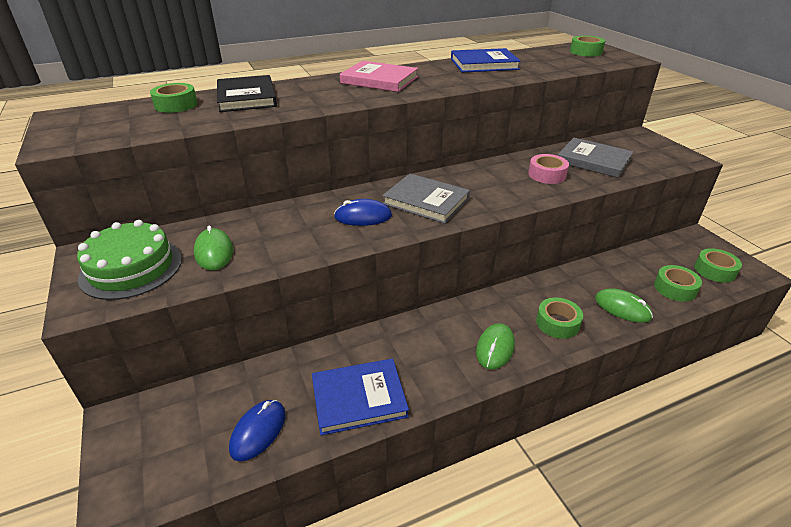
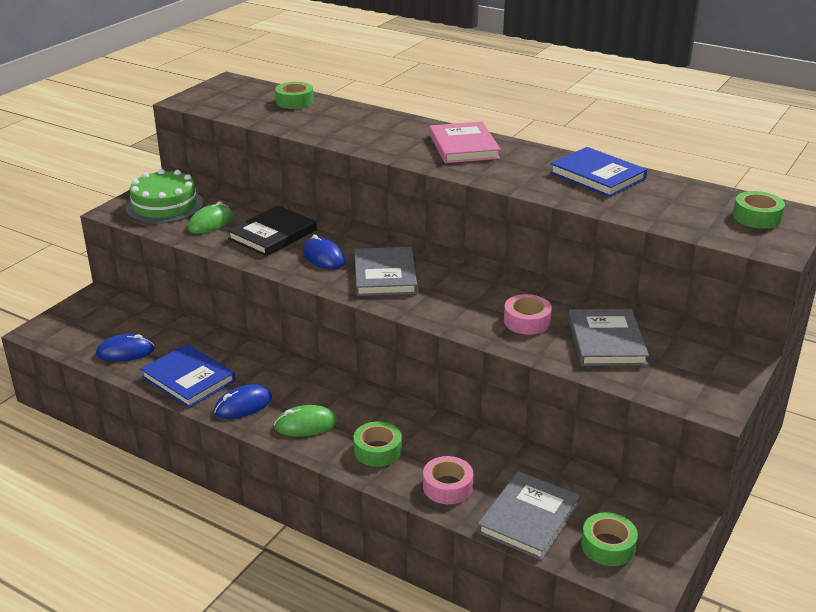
camera: 55 degrees right, 5 degrees down
black book [217,75,277,112] -> black book moved to [227,206,317,256]
green mouse [595,288,653,323] -> pink tape [423,456,473,504]
green tape [654,265,702,302] -> grey book [477,471,580,560]
none -> blue mouse [214,384,272,419]

